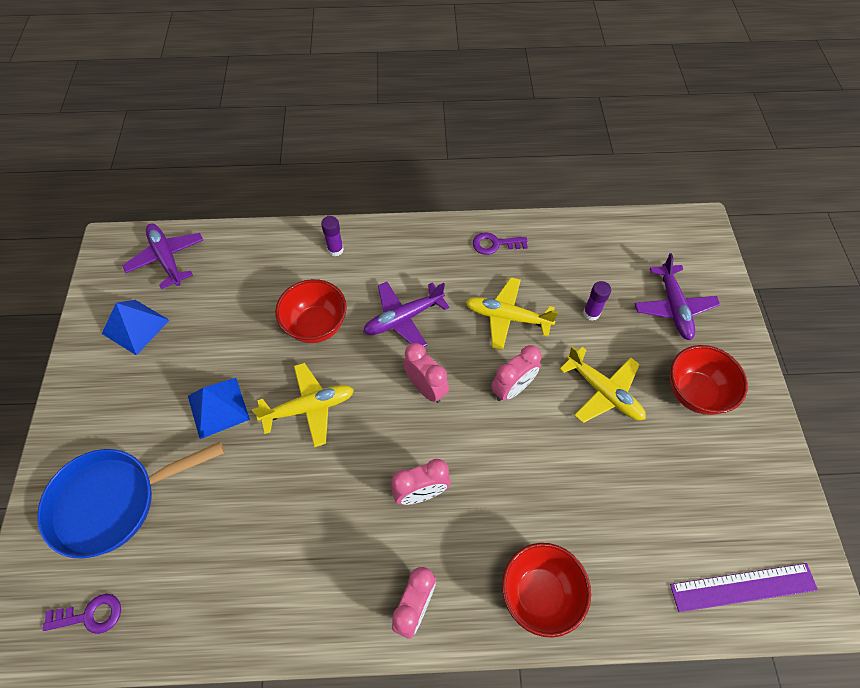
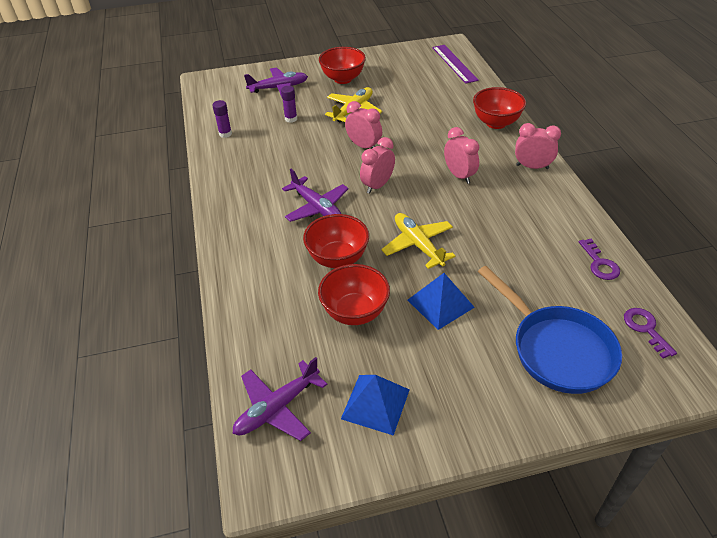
camera: 100 degrees left, 15 degrees down
purple glue stick [321,216,344,256] -> purple glue stick moved to [212,100,232,138]
yellow plane [466,277,559,350] -> none
purple key [473,232,528,255] -> purple key moved to [579,239,620,280]
none -> red bowl [318,264,390,325]

